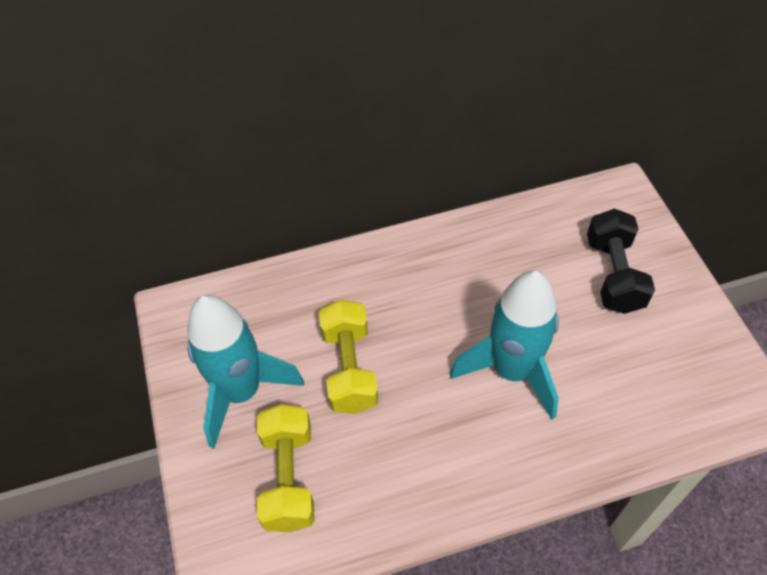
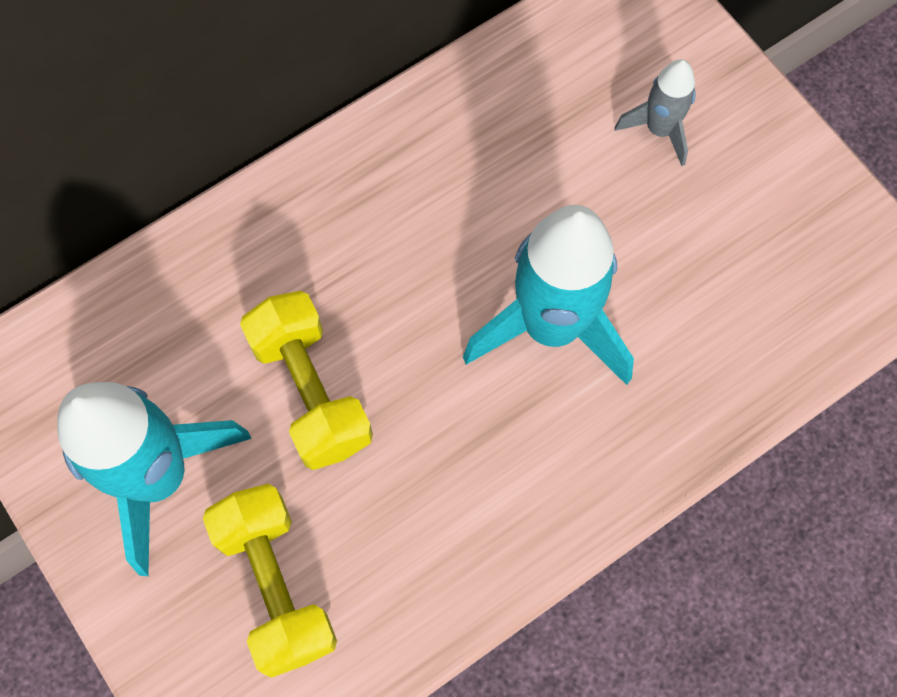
camera: 20 degrees left, 15 degrees up
black dumbbell [587,208,655,314] -> grey rocket [615,59,696,166]

